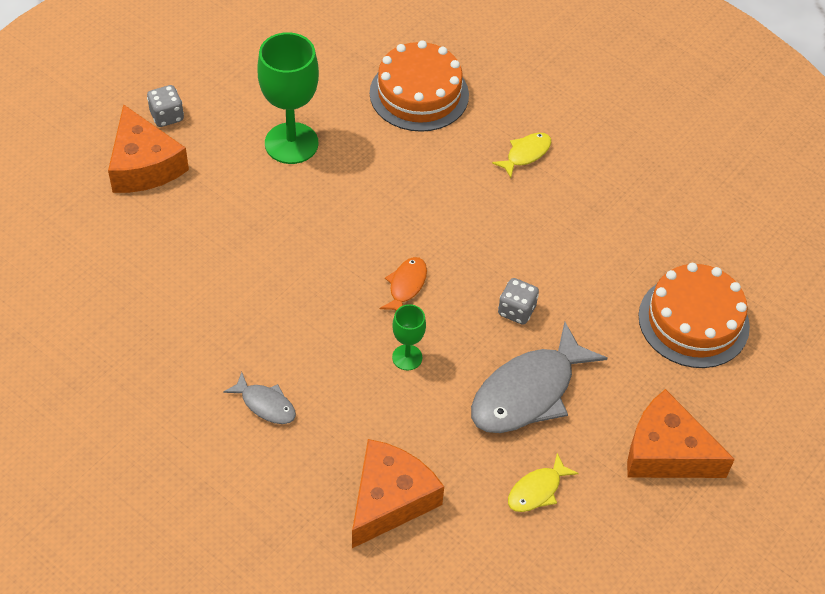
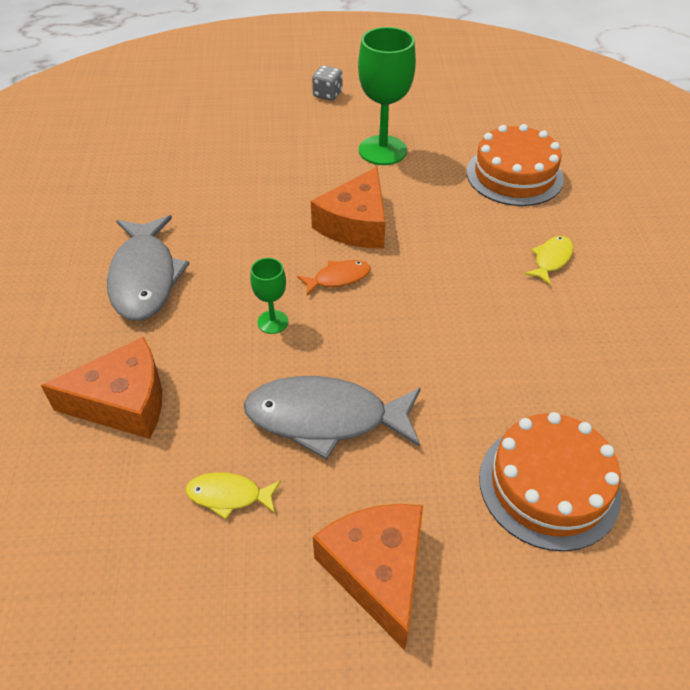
camera: 50 degrees right, 5 degrees down
orange cheese [108,104,189,193] -> orange cheese moved to [311,167,386,249]
grey fish [223,372,296,424] -> grey fish [107,215,190,321], size x2.04
yellow fish [492,133,551,178] -> yellow fish turned 60 degrees counterclockwise [524,236,574,285]
grey dice [498,278,539,325] -> none

